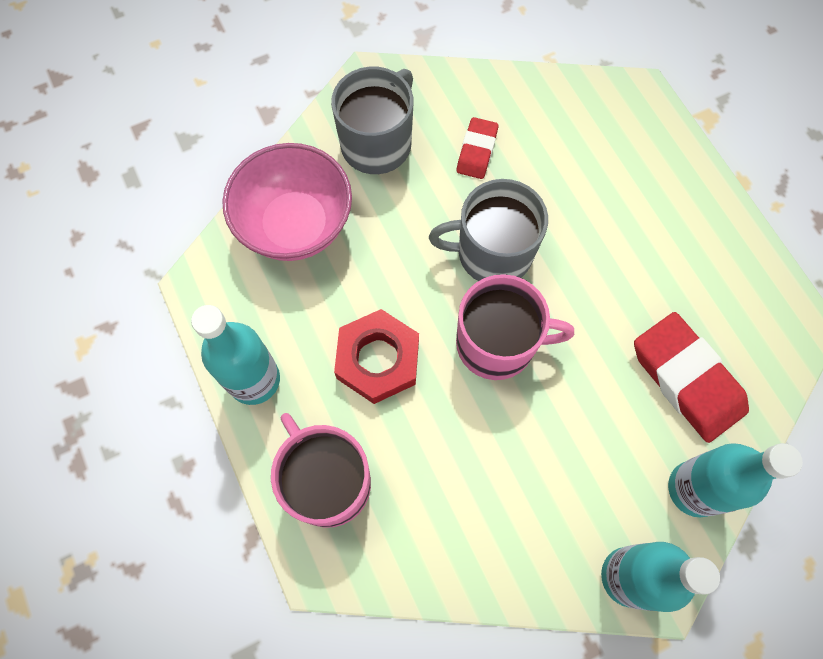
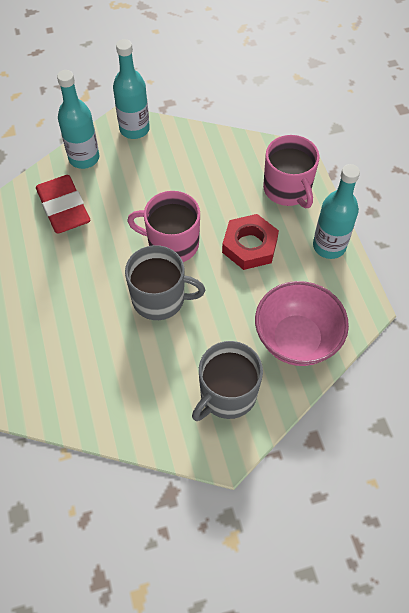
camera: 170 degrees left, 10 degrees down
red eraser [457,117,498,179] -> none

